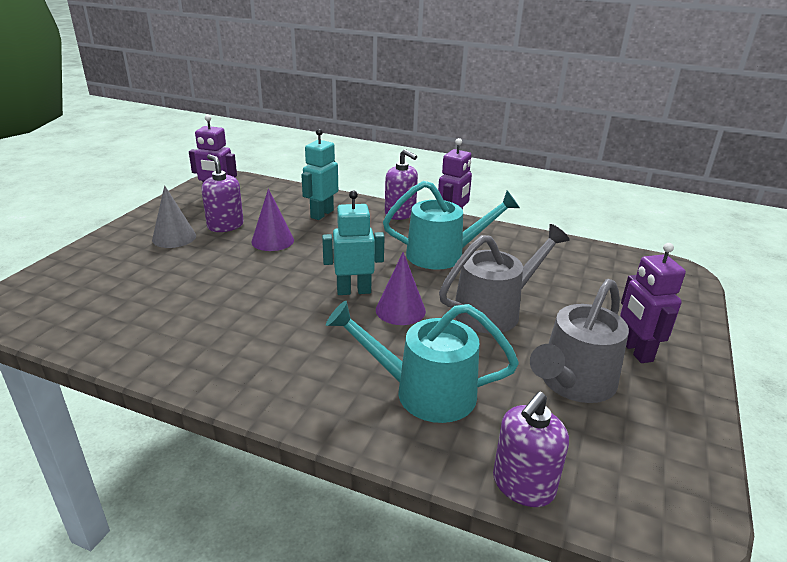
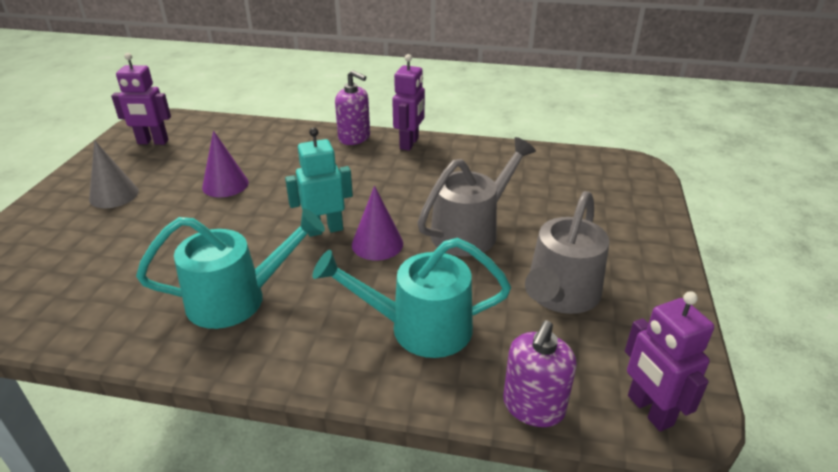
camera: 10 degrees left, 5 degrees up
purple soap dispenser [202,154,244,232] -> none
turquoise robot [301,129,338,220] -> none
turquoise watering can [383,181,520,270] -> turquoise watering can moved to [136,208,325,329]
purple robot [620,243,686,363] -> purple robot moved to [625,291,714,431]

